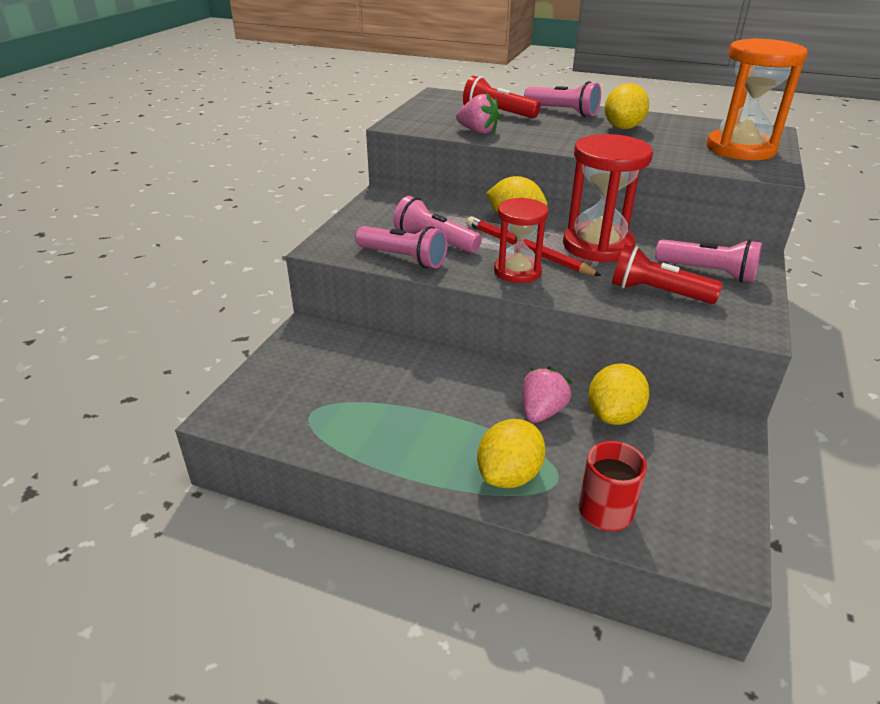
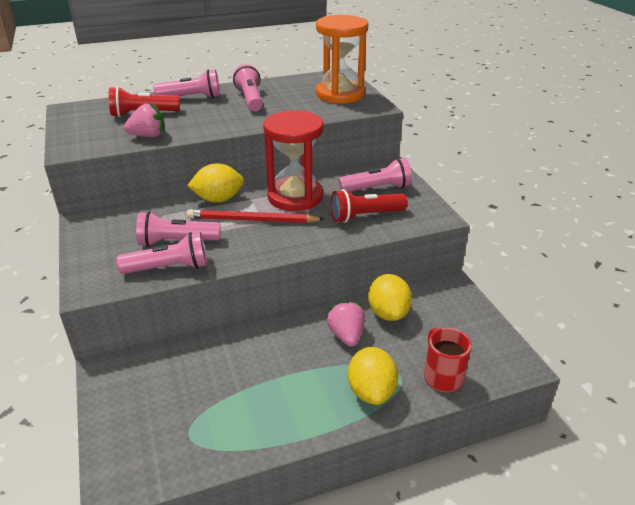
camera: 40 degrees left, 0 degrees up
red hourglass [494,198,548,283] -> none
yellow lemon [605,83,649,129] -> pink flashlight [233,64,263,111]

